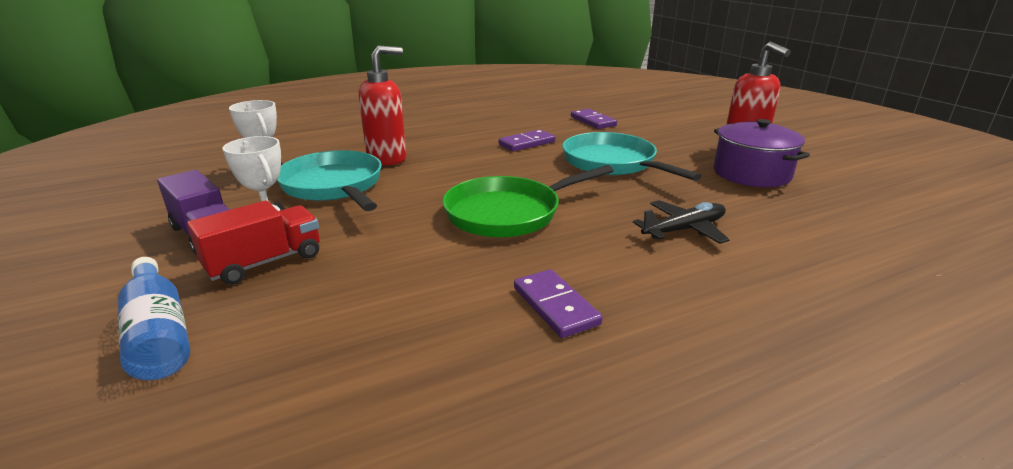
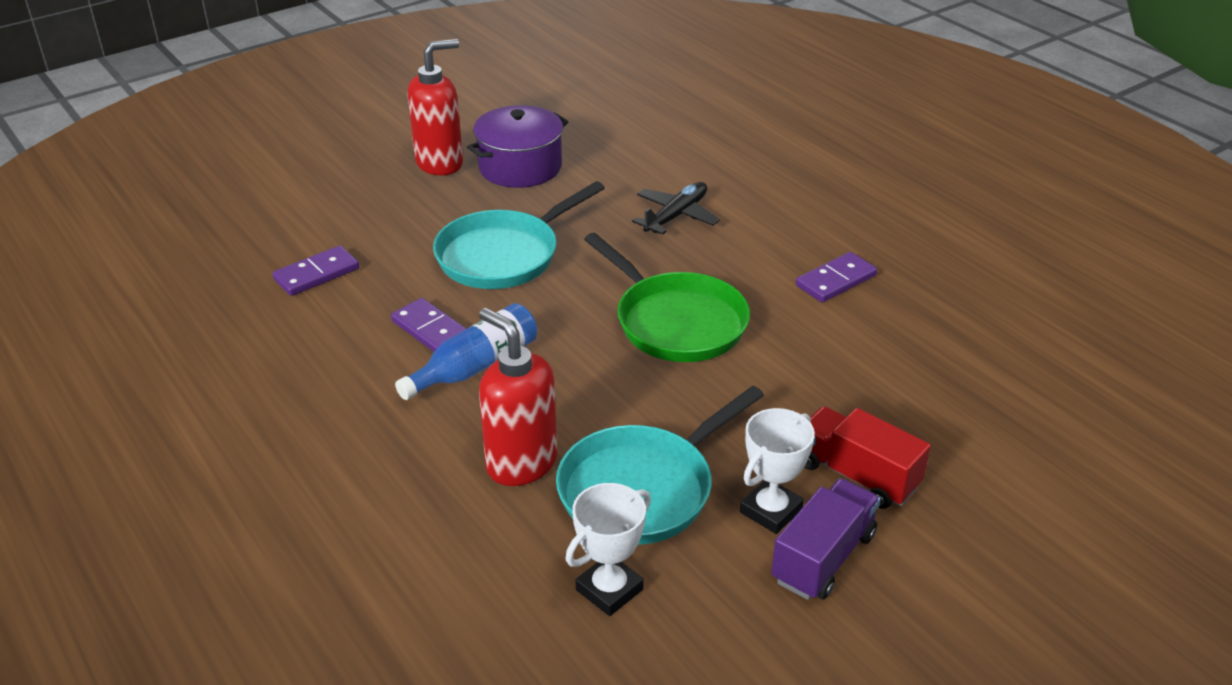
camera: 100 degrees left, 10 degrees up
blue bottle [118,257,190,380] -> blue bottle moved to [395,303,537,400]
black plane [633,200,730,244] -> black plane turned 75 degrees clockwise [632,182,720,235]

